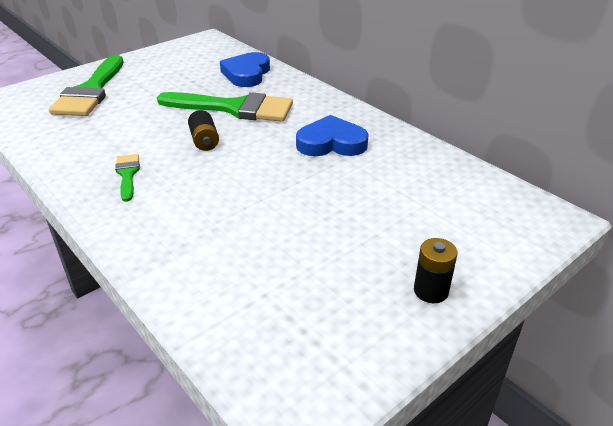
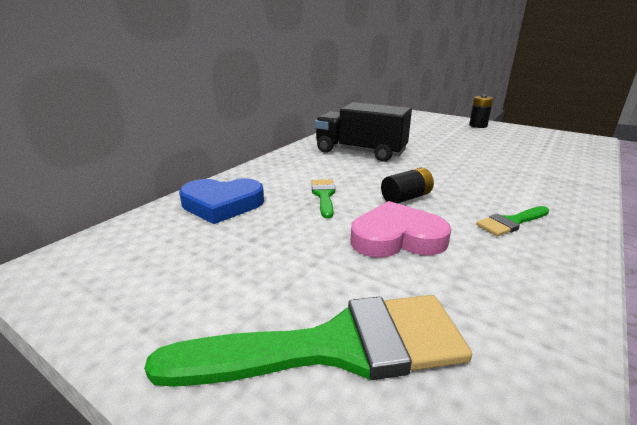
camera: 105 degrees left, 10 degrees down
green brush [157,92,293,122] -> green brush [311,179,335,218], size x0.47
blue heart [296,115,369,156] -> black truck [315,102,412,162]
none -> pink heart [350,201,451,258]

